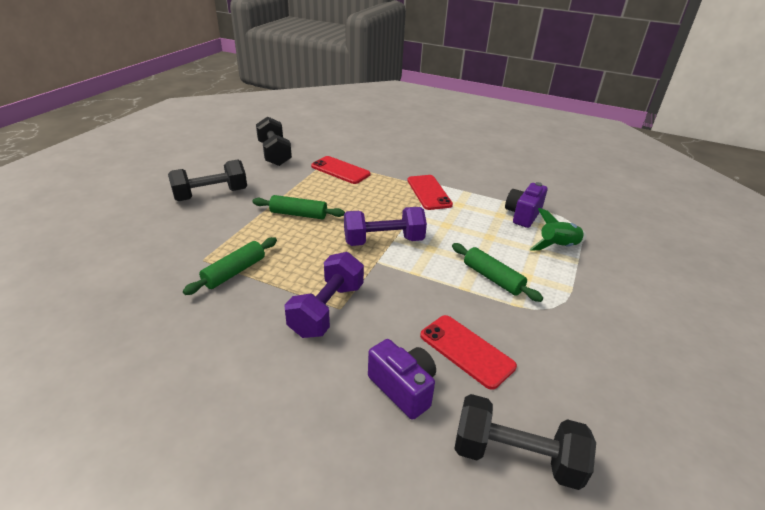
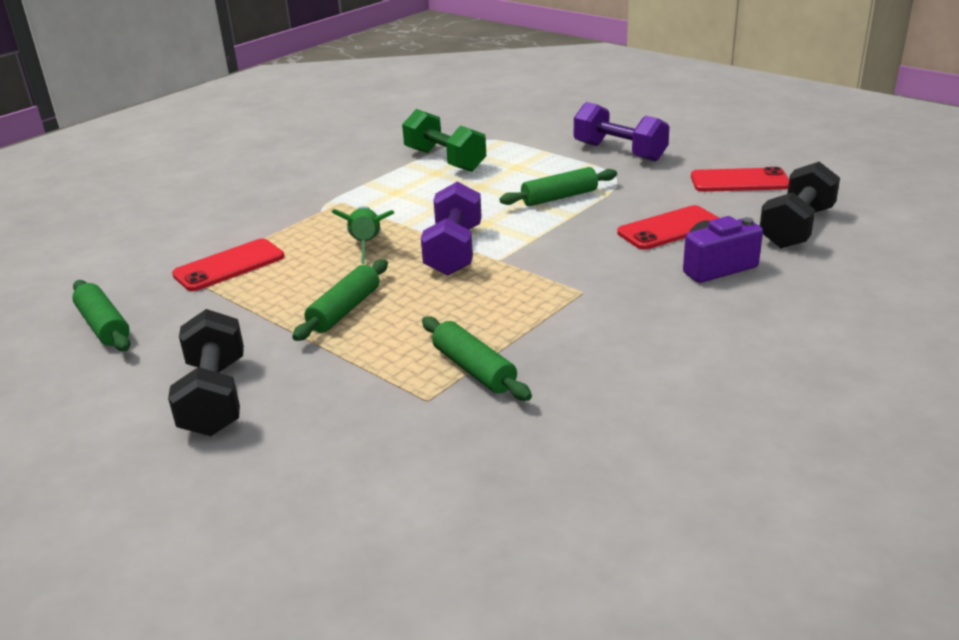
camera: 70 degrees left, 5 degrees down
black dumbbell [256,116,292,166] -> green rolling pin [72,280,131,351]
purple dumbbell [284,252,364,338] -> purple dumbbell moved to [574,102,669,161]
red phone [407,175,453,210] -> red phone moved to [691,167,789,192]
purple camera [505,182,547,228] -> green dumbbell [402,109,486,172]
green rocket [530,208,587,250] -> green rocket moved to [332,206,394,264]

